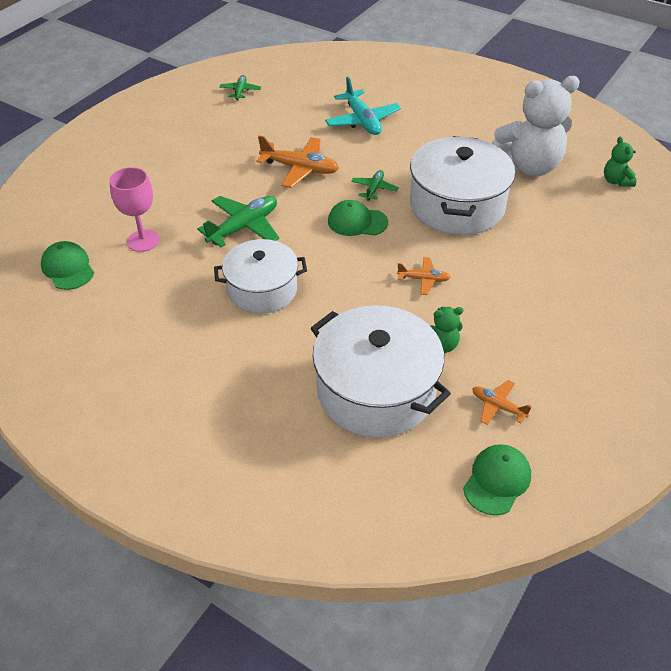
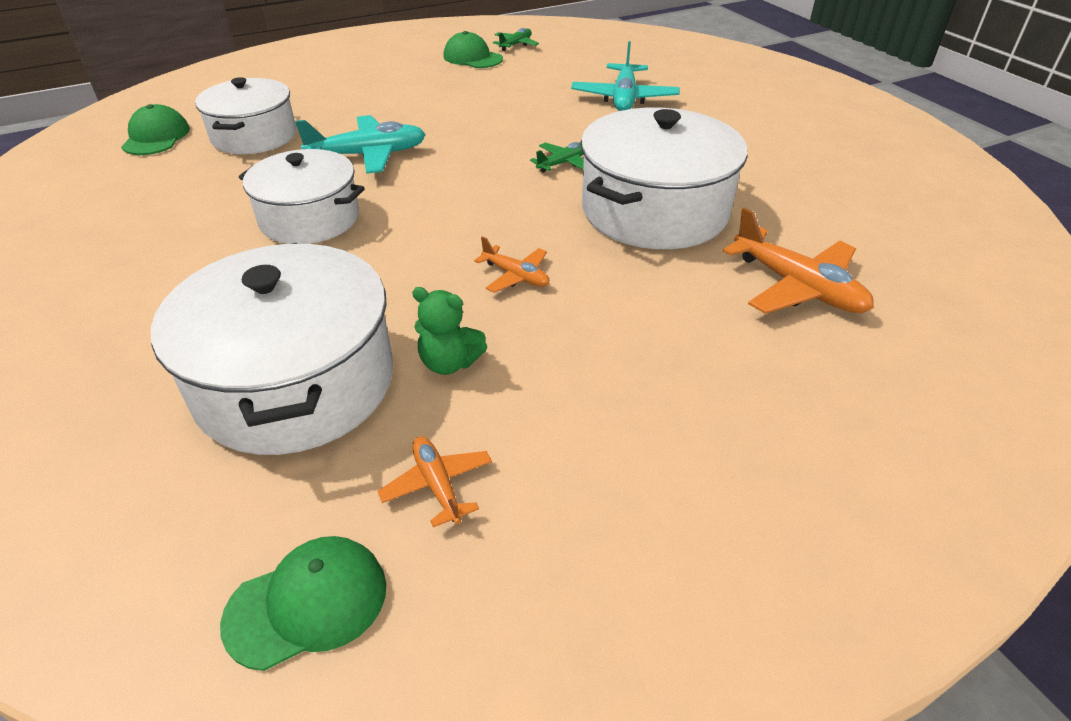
camera: 30 degrees right, 5 degrees down
pink goblet [109,167,160,252] -> white pot [195,77,296,154]
green plane [197,196,279,247] -> turquoise plane [295,115,426,174]
orange plane [256,136,339,188] -> orange plane moved to [723,207,874,314]
green cap [328,200,388,236] -> green cap moved to [443,31,503,68]
white teddy bear [492,76,580,176] -> none
green teddy bear [604,137,636,187] -> none

